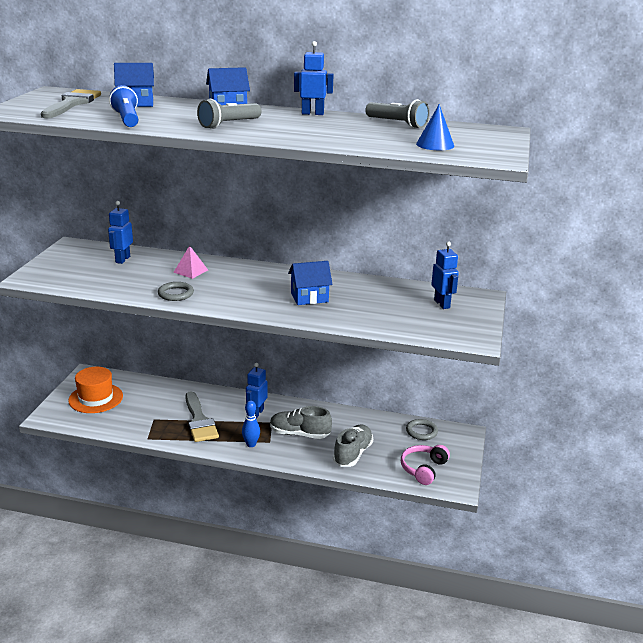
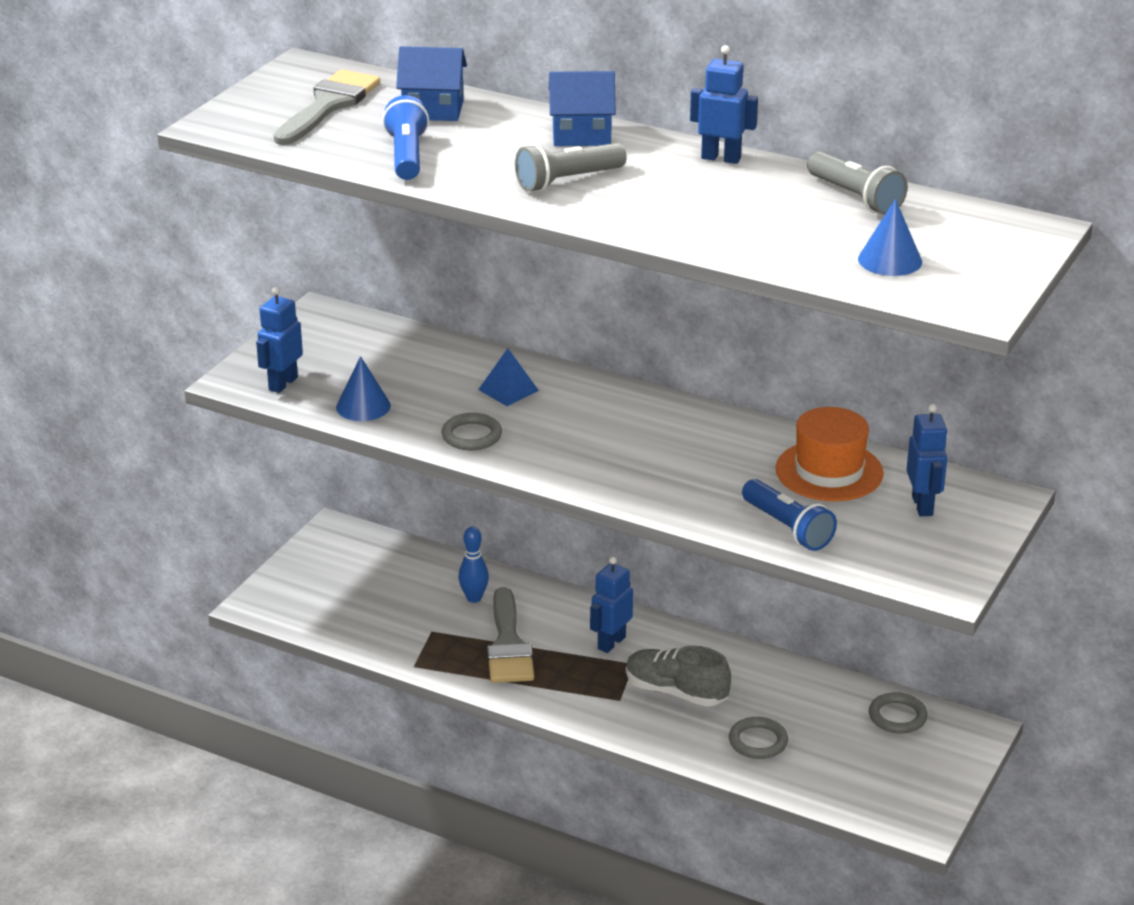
camera: 15 degrees right, 5 degrees up
orange hat [68,367,123,413] -> orange hat moved to [776,407,884,501]
blue robot [108,201,133,264] -> blue robot moved to [256,287,303,393]
pink pyramid [173,246,208,279] -> blue pyramid [478,348,539,406]
blue bowling pin [242,400,260,447] -> blue bowling pin moved to [458,526,489,603]
blue house [288,261,333,305] -> none
grey shoe [333,424,373,467] -> grey ring [729,717,788,759]
pink headphones [401,445,450,485] -> none
none -> blue cone [336,356,391,421]
none -> blue flashlight [742,479,837,551]

